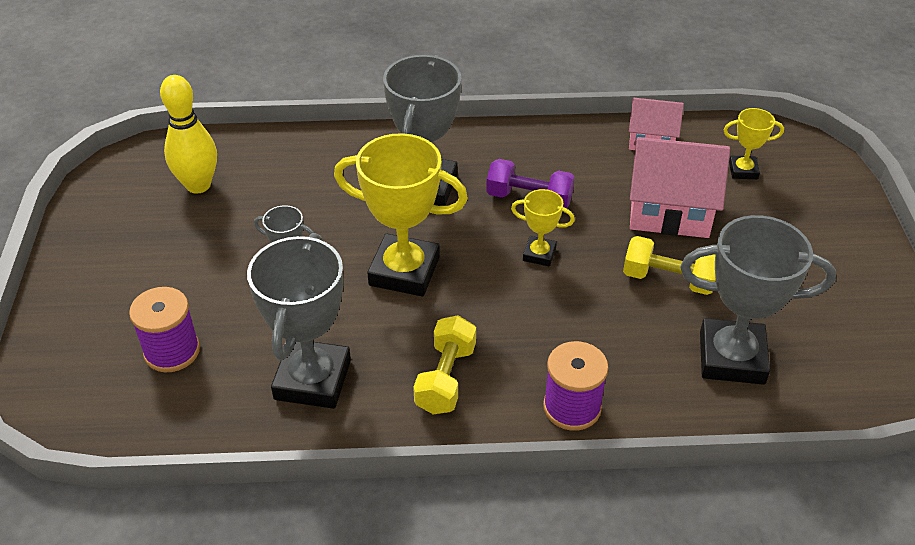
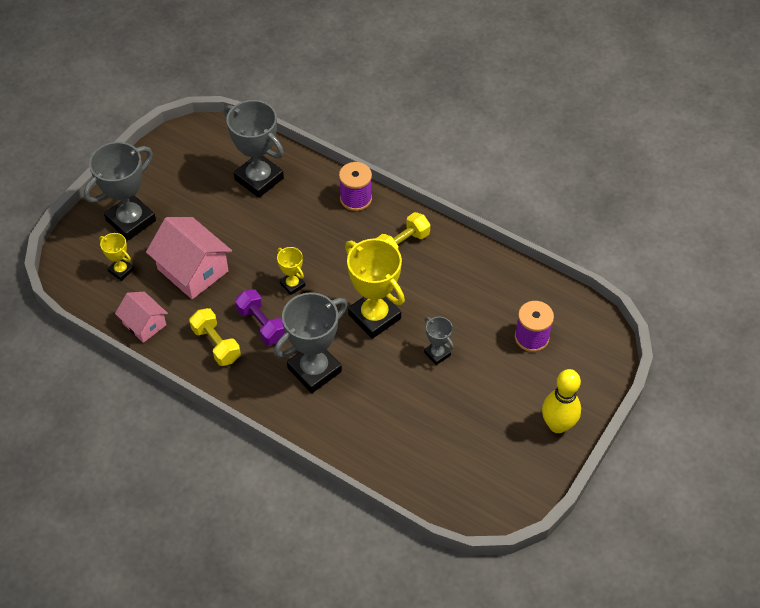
camera: 145 degrees left, 10 degrees up
yellow bowling pin [160,75,217,194] -> yellow bowling pin moved to [542,369,581,433]
grey trophy [247,233,351,409] -> grey trophy moved to [84,142,156,240]
yellow dumbbell [623,236,716,295] -> yellow dumbbell moved to [189,308,241,366]

